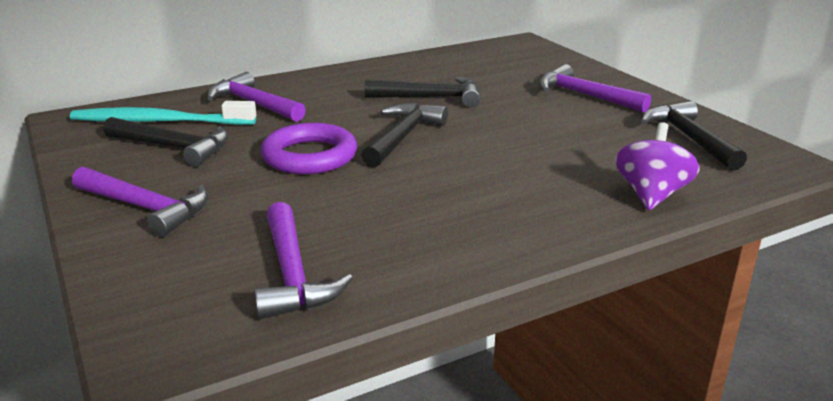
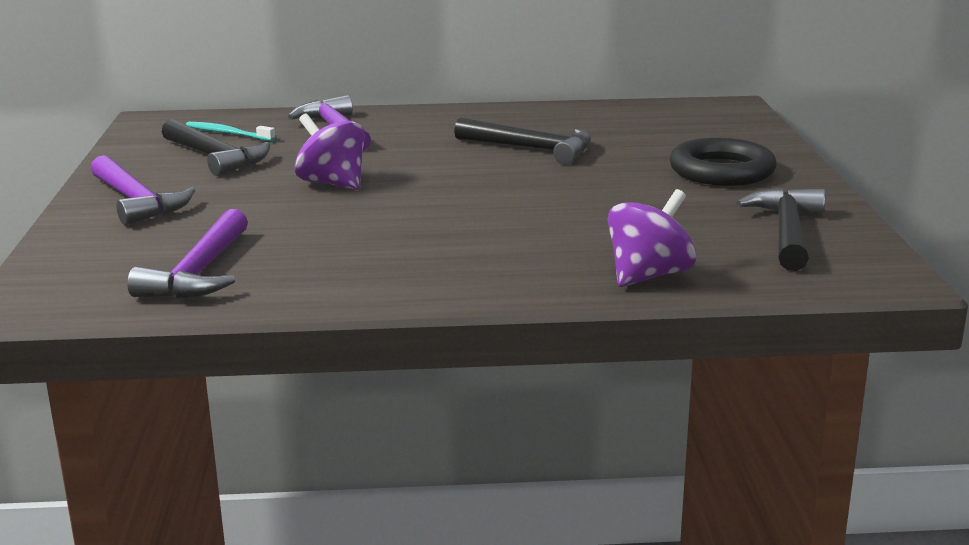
camera: 25 degrees right, 5 degrees down
turquoise toothbrush [70,101,256,125] -> turquoise toothbrush [186,122,276,141], size x0.53
purple ring [261,123,357,174] -> purple spinning top [294,113,365,190]
black hammer [361,103,448,167] -> none
purple hammer [539,64,651,113] -> black ring [670,138,777,186]

